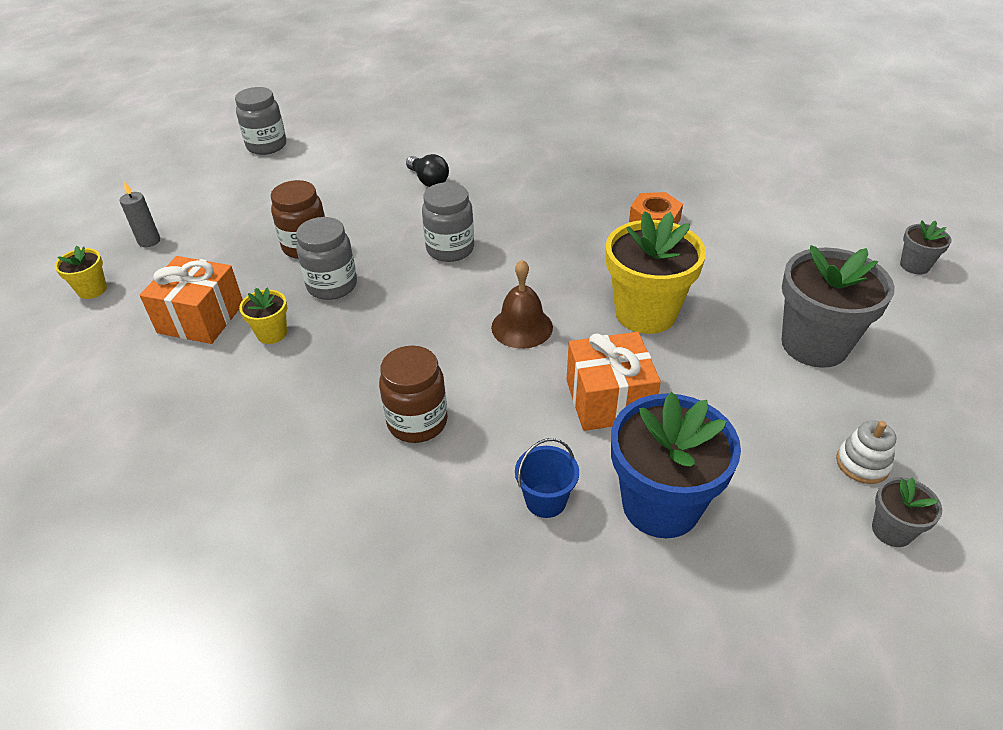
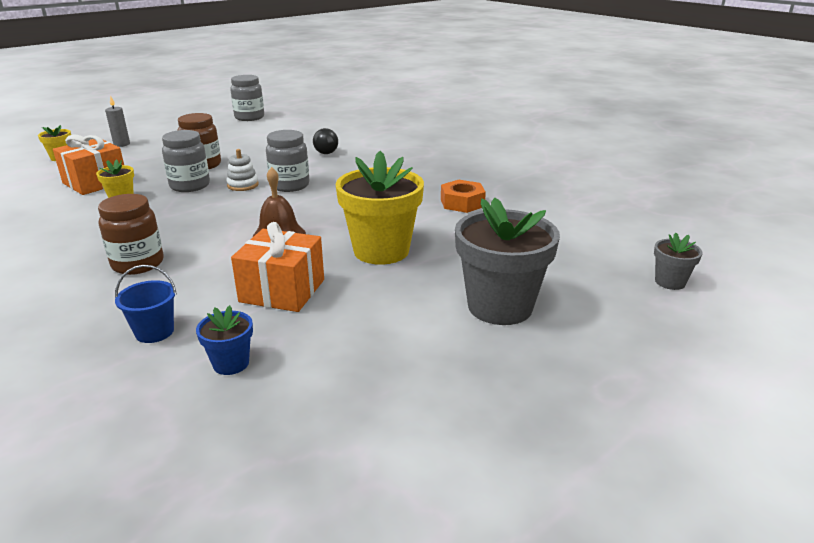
camera: 25 degrees right, 15 degrees down
blue flower pot [611,392,741,538] -> blue flower pot [196,305,253,375], size x0.48
white stacking toy [836,420,897,484] -> white stacking toy moved to [227,149,259,191]
grey flower pot [872,477,942,547] -> none

